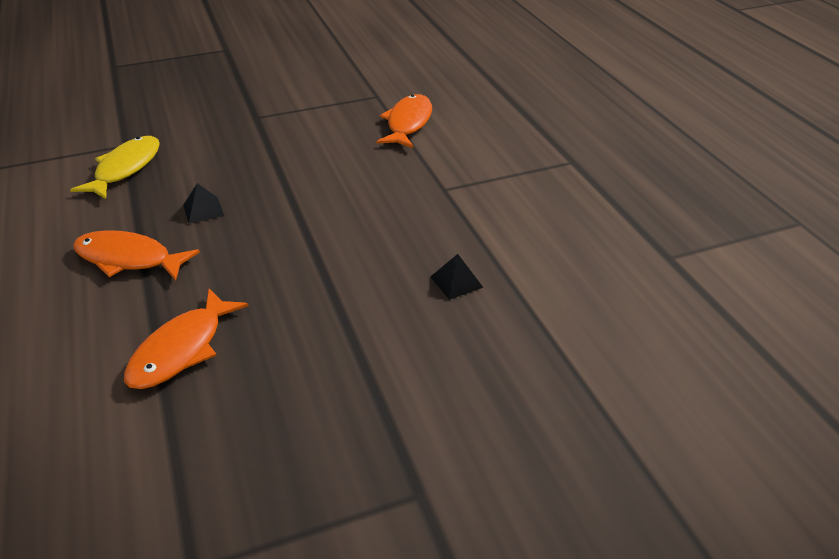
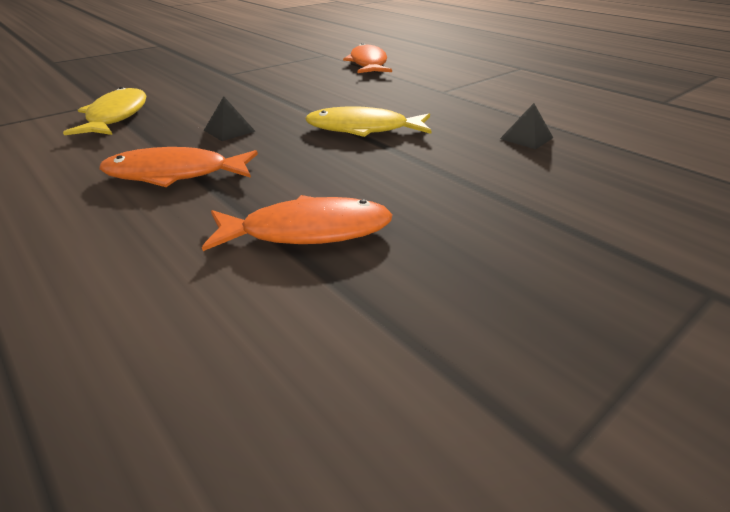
camera: 20 degrees left, 5 degrees down
orange fish [124,289,249,389] -> orange fish turned 105 degrees counterclockwise [202,195,393,251]
none -> yellow fish [305,106,431,137]

